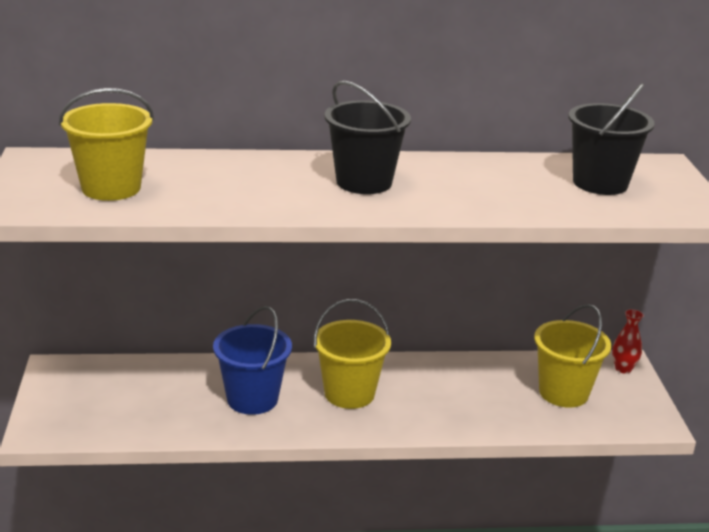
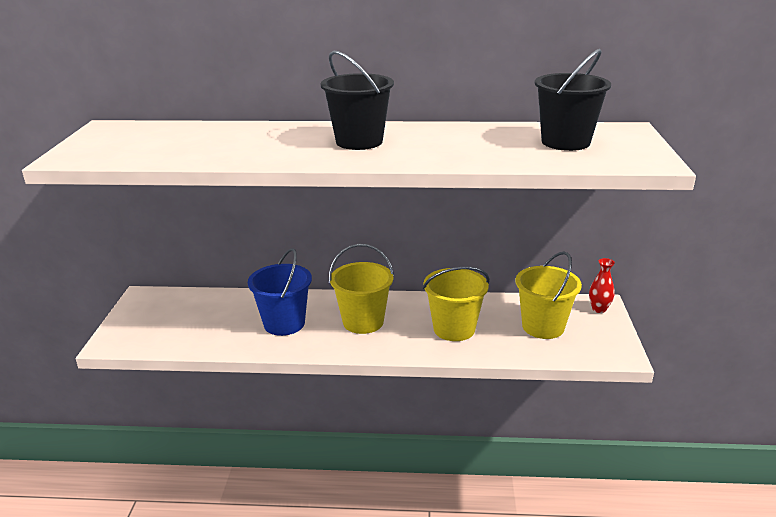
camera: 10 degrees right, 0 degrees up
yellow bucket [59,88,154,201] -> yellow bucket moved to [423,267,489,341]

